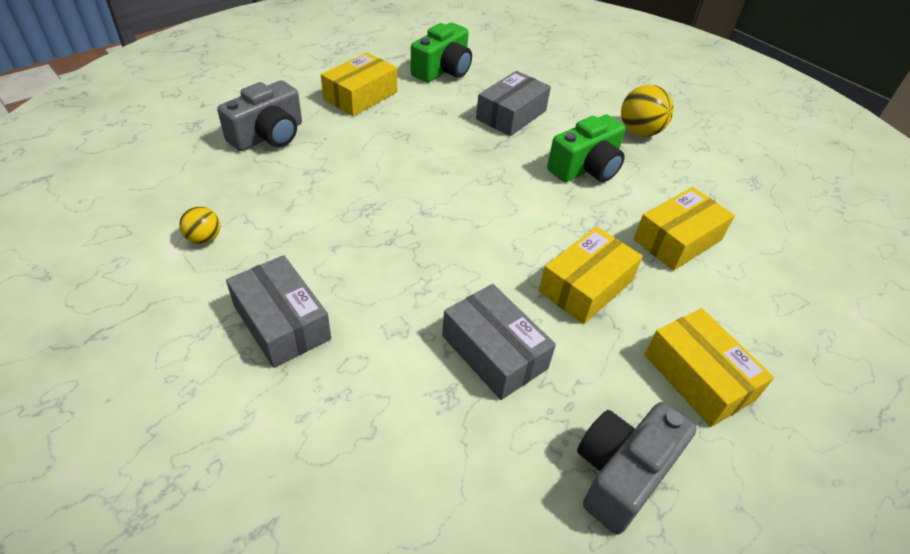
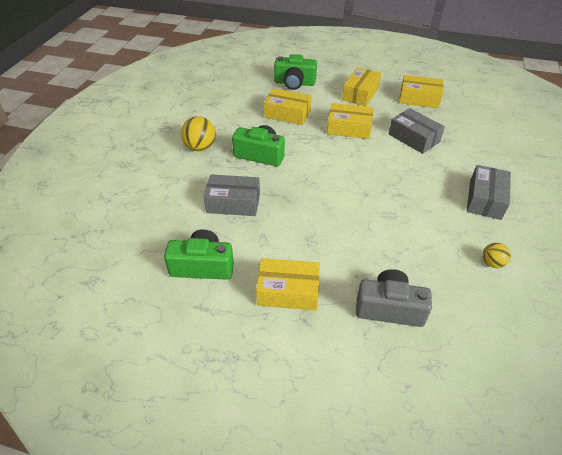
camera: 120 degrees left, 0 degrees up
grey box [442,284,556,400] -> grey box turned 60 degrees counterclockwise [389,108,445,154]
grey camera [577,402,697,535] -> yellow box [399,75,444,108]
none -> green camera [274,54,317,90]

